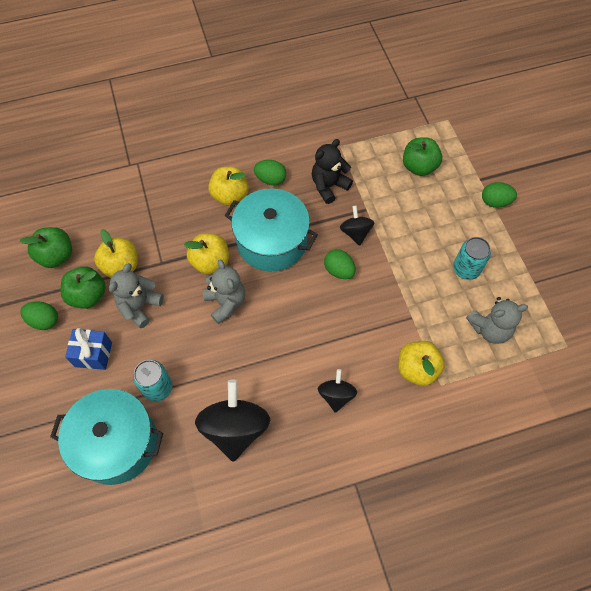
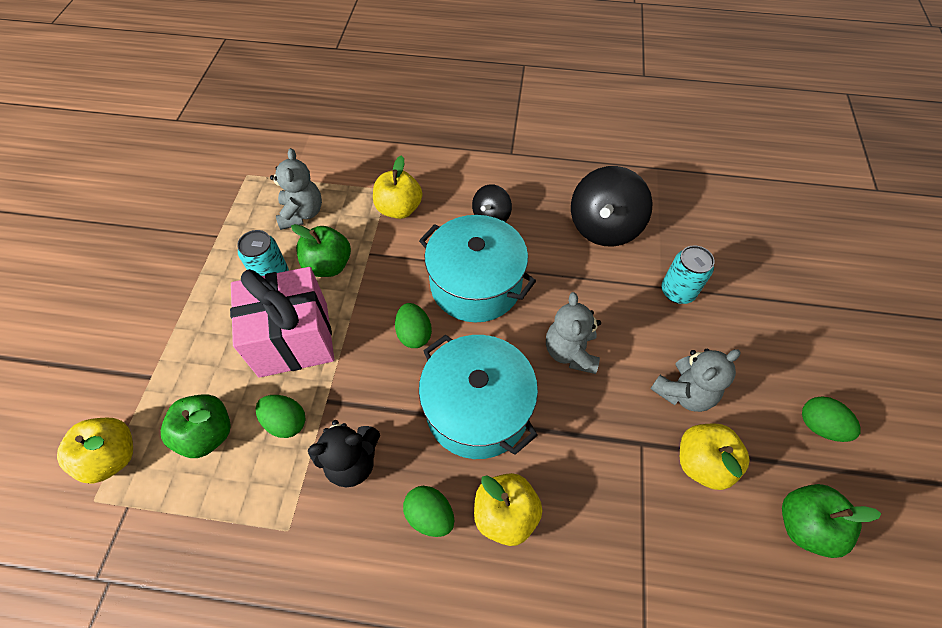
camera: 155 degrees left, 5 degrees down
turquoise pot [50,389,163,485] -> turquoise pot moved to [419,215,536,323]
green apple [61,266,106,309] -> green apple moved to [291,224,351,277]
blue gift [65,328,112,370] -> none
yellow apple [184,233,229,274] -> yellow apple moved to [57,418,133,484]
black spinning top [340,206,375,246] -> none
grey teddy bear [466,297,528,344] -> grey teddy bear turned 75 degrees clockwise [270,148,322,230]
green egg [482,182,517,208] -> green egg moved to [256,395,305,438]
none -> pink gift [230,267,334,378]

